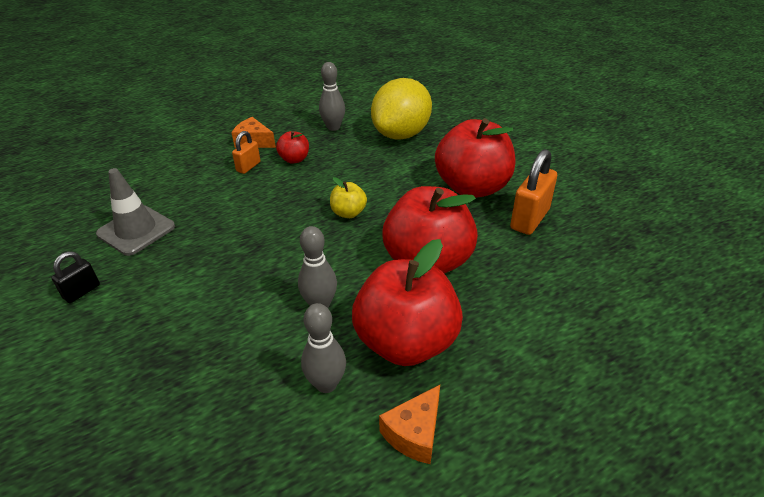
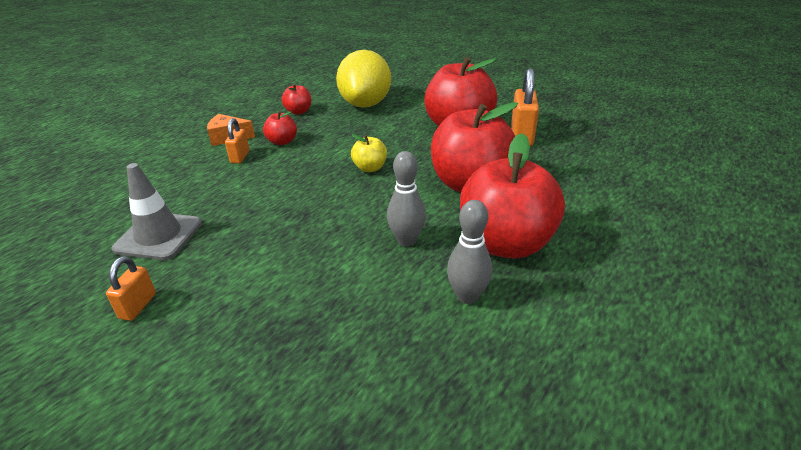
camera: 25 degrees left, 5 degrees down
black padlock [51,251,100,303] -> orange padlock [106,256,156,321]
grey bowling pin [319,62,345,131] -> red apple [282,84,311,115]
orange cheese [379,385,440,464] -> none

